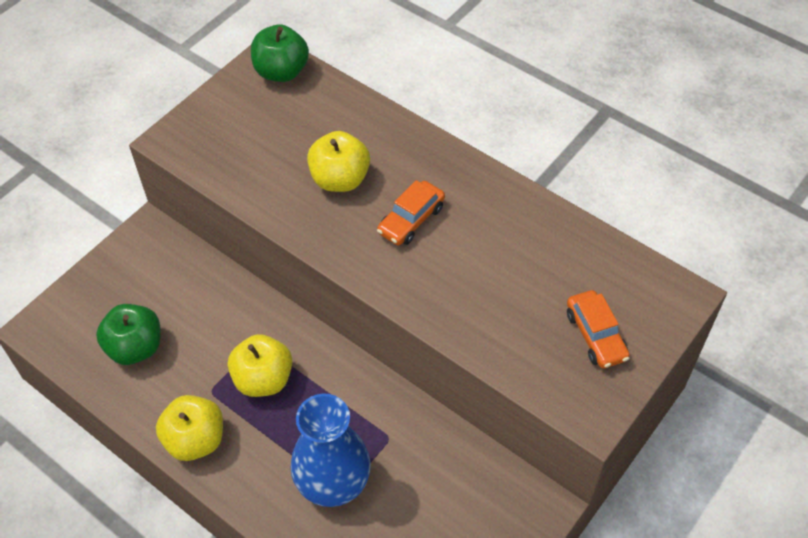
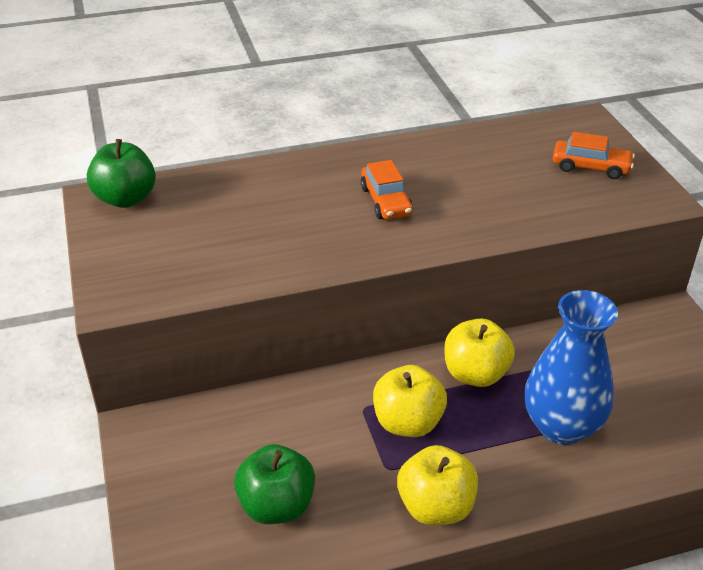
camera: 55 degrees left, 15 degrees down
yellow apple [307,131,370,192] -> yellow apple moved to [444,318,515,387]

